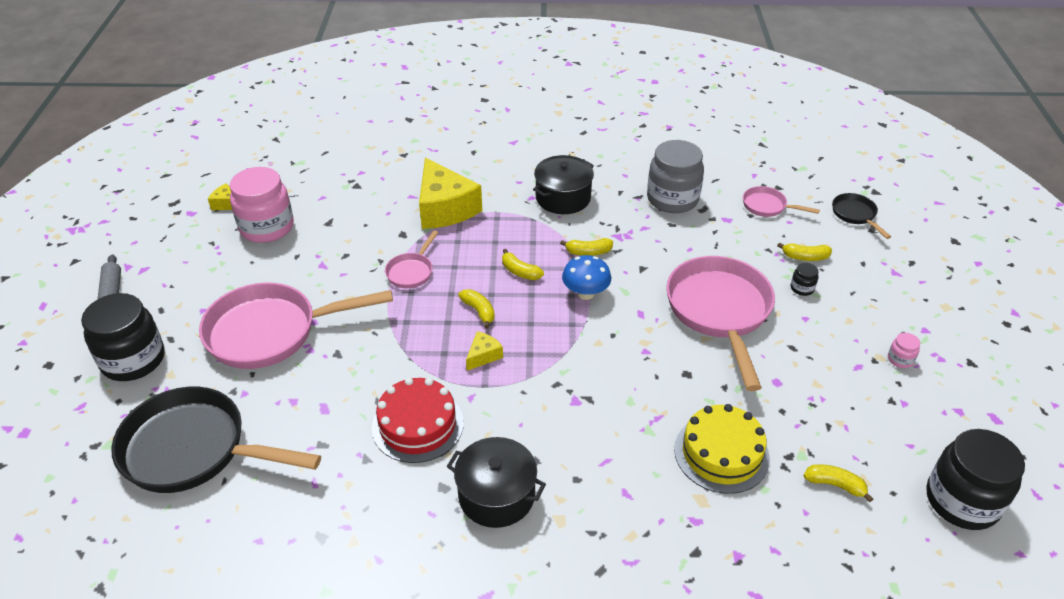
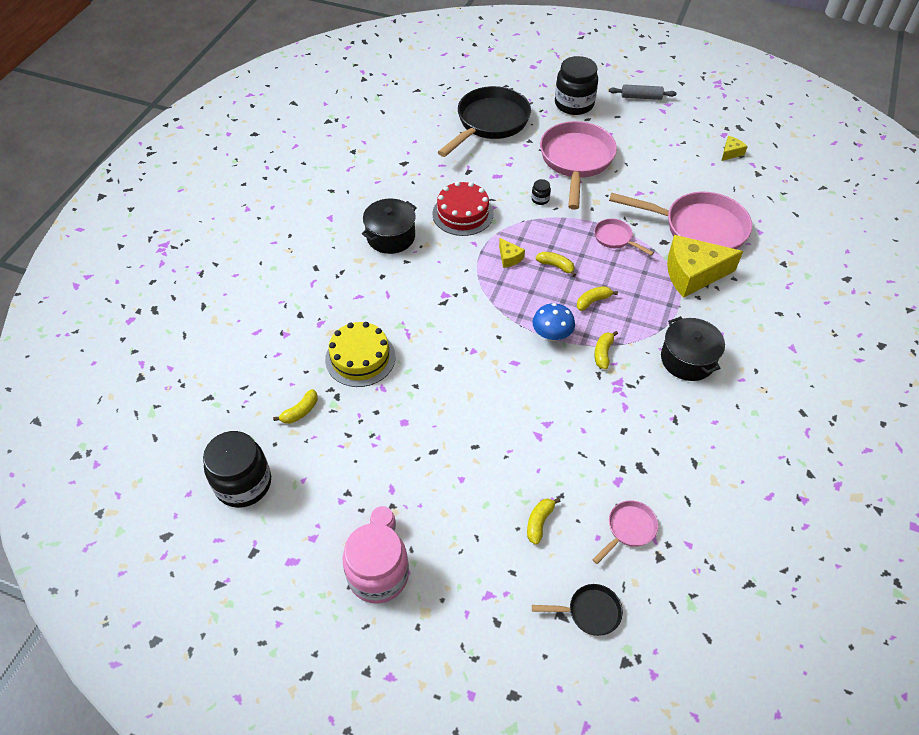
camera: 110 degrees right, 10 degrees up
pink jar [230,167,294,243] -> pink jar moved to [342,523,409,604]
yellow banana [458,289,495,328] -> yellow banana turned 135 degrees counterclockwise [536,252,576,277]
grey jar [647,140,704,213] -> none
pink pan [666,256,775,391] -> pink pan moved to [609,192,752,249]
black jar [791,263,819,296] -> black jar moved to [531,179,551,205]

